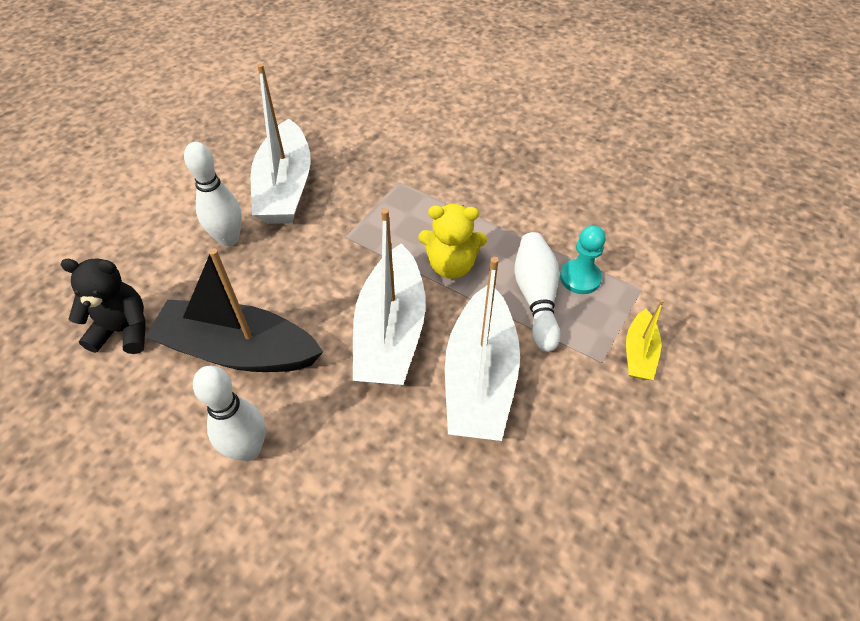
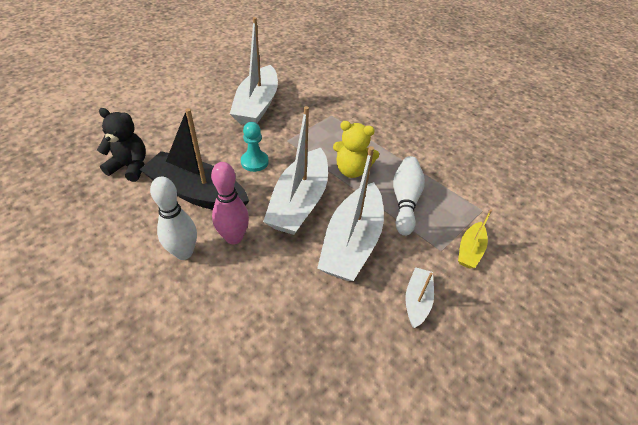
camera: 10 degrees right, 5 degrees down
white bowling pin [184,142,242,247] -> none
turquoise pawn [560,226,606,294] -> turquoise pawn moved to [241,122,269,172]
none -> pink bowling pin [211,162,249,244]
none -> white boat [405,267,434,328]

